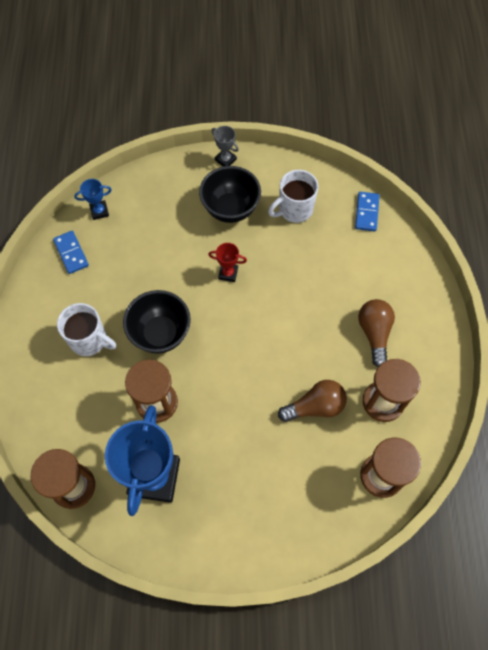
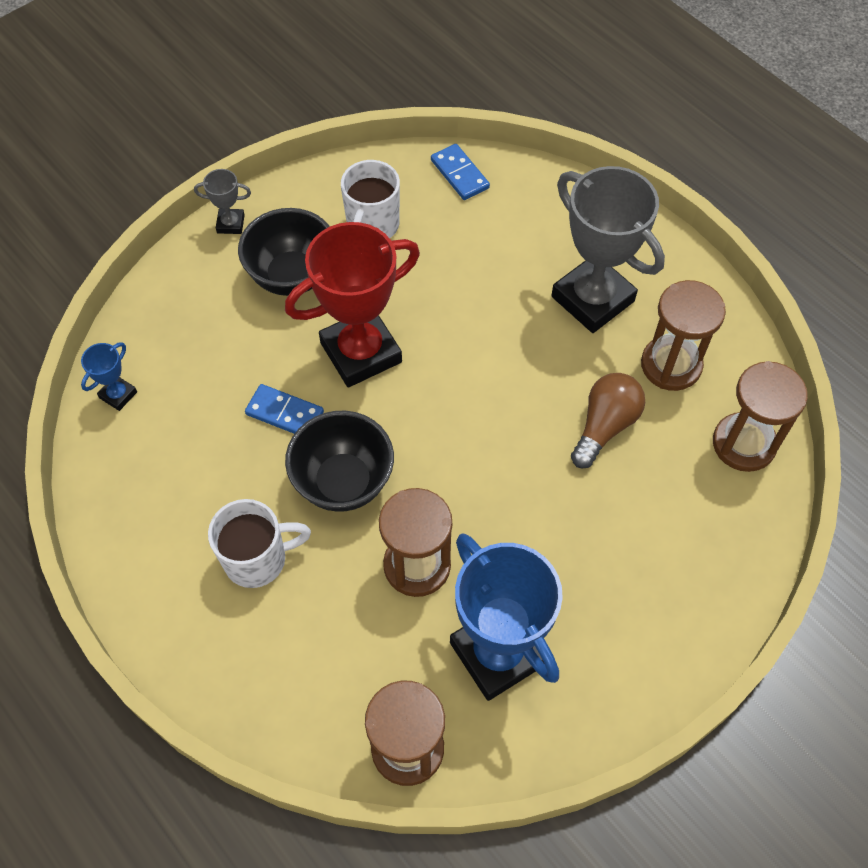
camera: 40 degrees left, 5 degrees down
blue domino [53,231,89,274] -> blue domino moved to [245,384,324,434]
red trophy [208,243,247,282] -> red trophy [285,222,420,388], size x2.30
brown light bulb [358,299,395,367] -> grey trophy [551,166,665,333]

